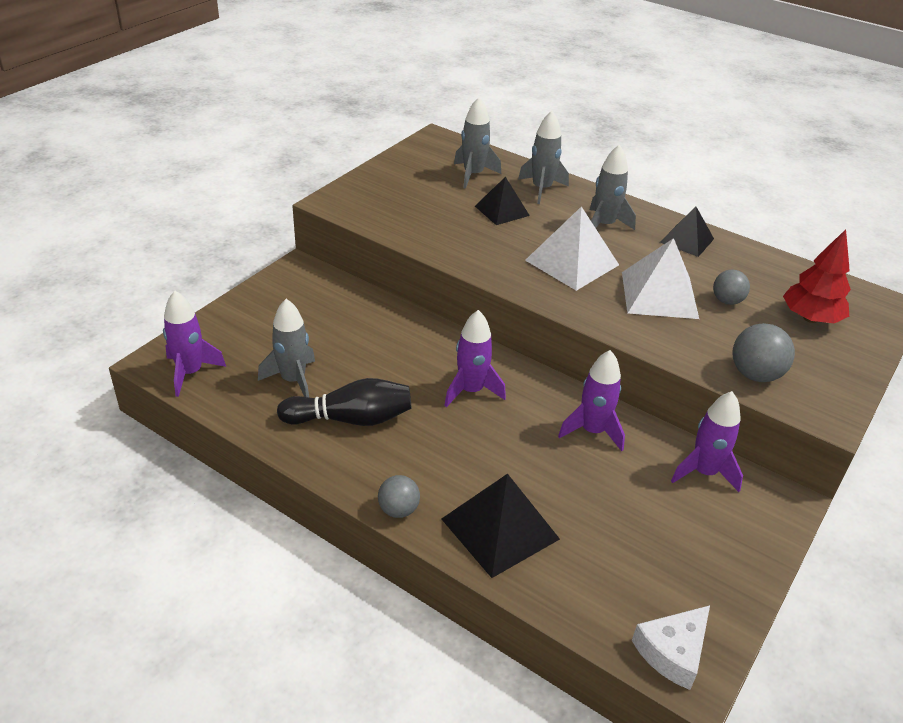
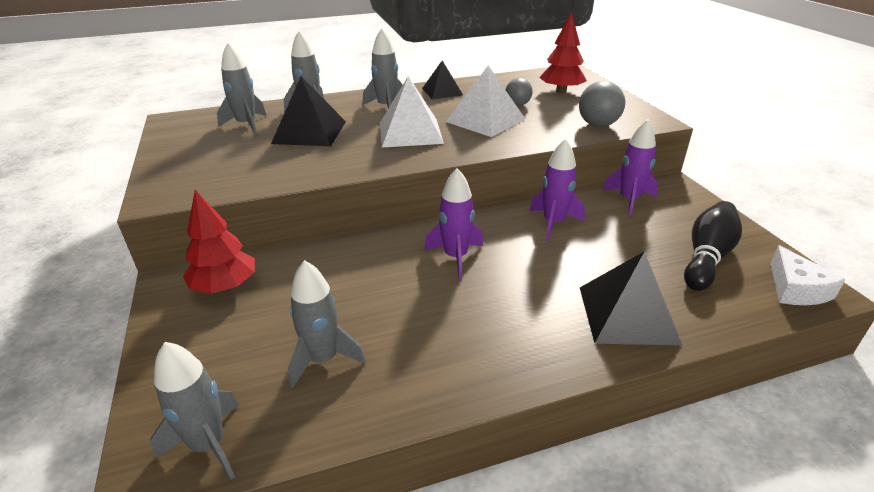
camera: 50 degrees left, 5 degrees down
purple rocket [163,291,226,397] -> grey rocket [150,342,239,479]
black bowling pin [277,378,411,426] -> black bowling pin moved to [684,201,742,291]
grey ball [378,475,420,518] -> none
black pyramid [475,177,530,225] -> black pyramid [271,76,346,146], size x1.56
none -> red tree [183,190,255,294]

